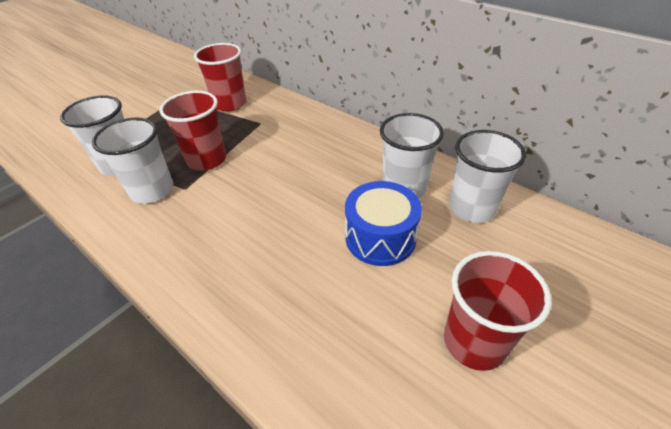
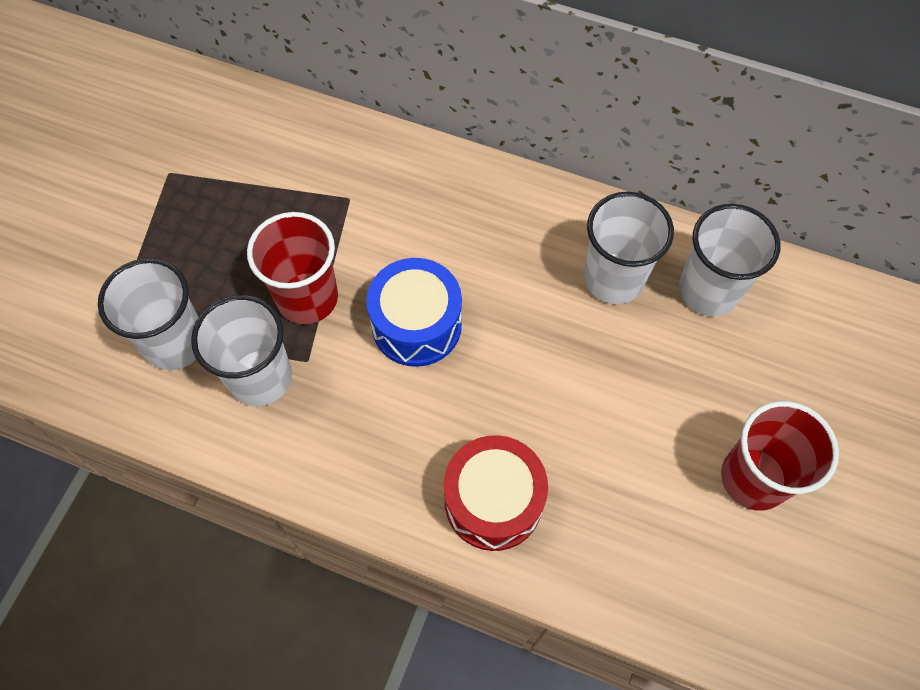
camera: 20 degrees left, 20 degrees up
red cup [194,43,246,112] -> none
blue drum [345,181,422,266] -> blue drum moved to [366,258,462,367]
none -> red drum [444,435,548,551]

